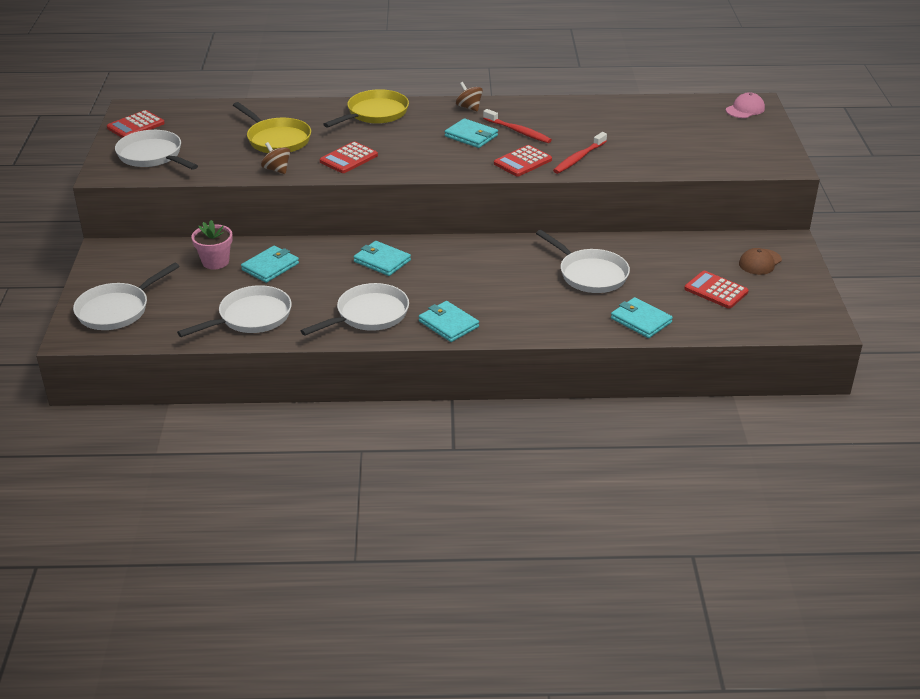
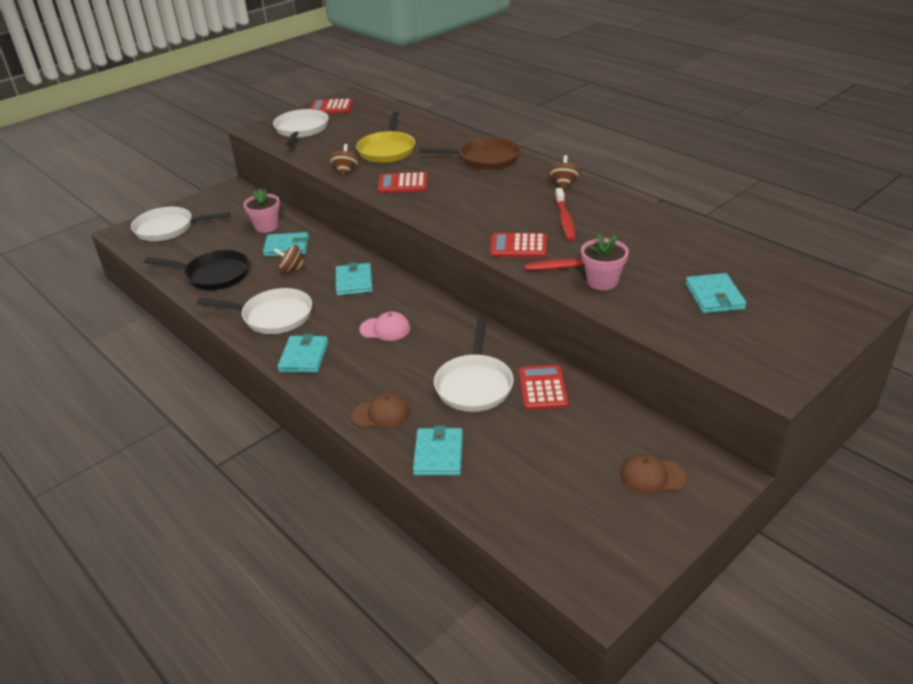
camera: 50 degrees right, 0 degrees up
white pan [177,285,292,337] -> black pan [144,250,250,290]
yellow pan [323,89,409,127] -> brown pan [419,137,521,170]
turquoise wallet [445,118,498,148] -> turquoise wallet moved to [685,273,747,313]
red calculator [684,271,748,309] -> red calculator moved to [519,365,569,410]
pink cap [726,92,765,118] -> pink cap moved to [359,312,410,341]
none -> brown spinning top [274,245,305,273]
none -> brown cap [352,393,410,428]
none -> pink flower pot [581,234,629,290]

